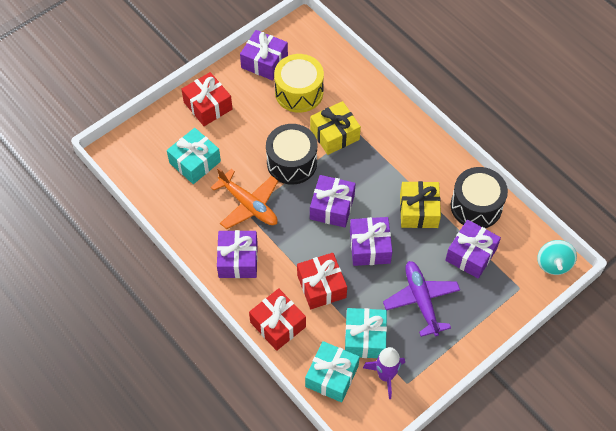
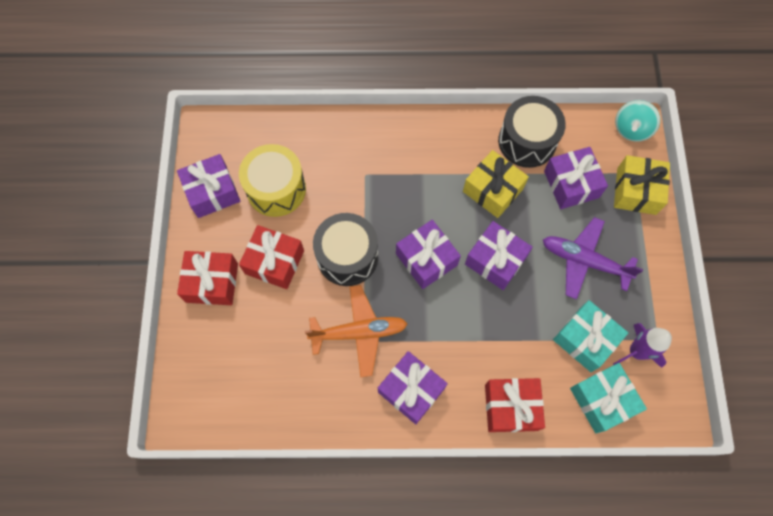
camera: 50 degrees left, 10 degrees up
turquoise gift [167,128,221,184] -> none
red gift [297,253,347,309] -> red gift moved to [239,225,304,289]
yellow gift [310,101,361,155] -> yellow gift moved to [614,155,670,215]
turquoise spinning top [537,240,577,275] -> turquoise spinning top turned 75 degrees clockwise [615,100,660,142]

